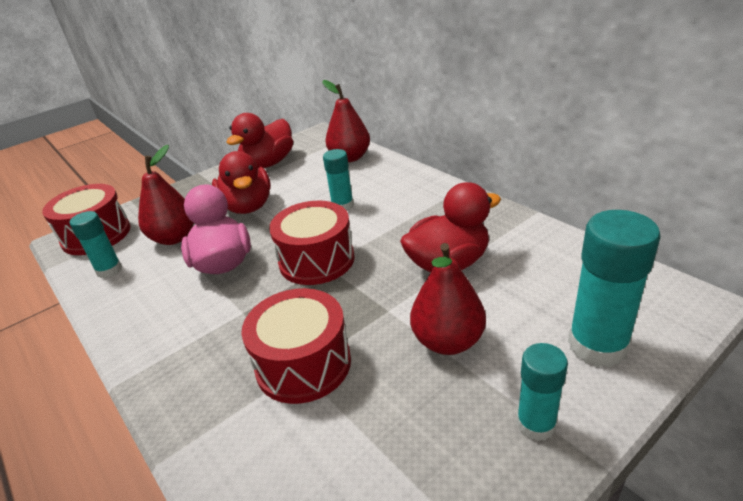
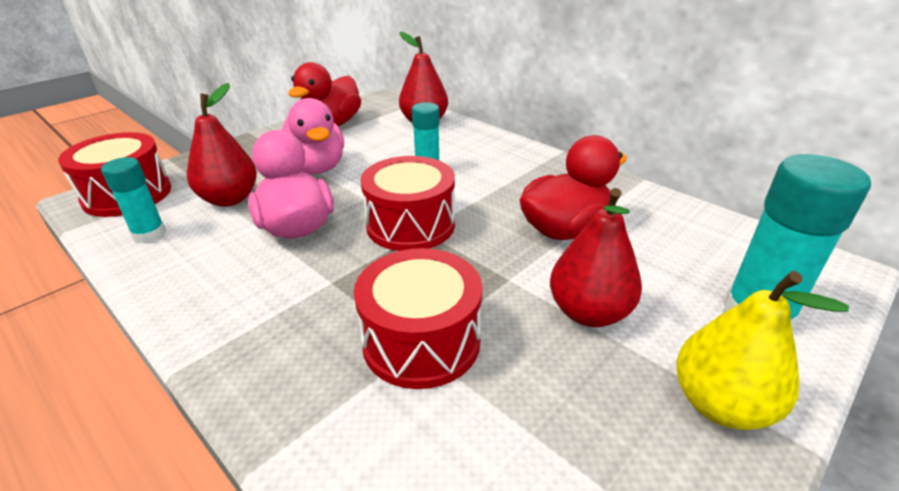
camera: 10 degrees left, 0 degrees up
red duck [212,151,271,214] -> pink duck [282,98,344,174]
turquoise glue stick [517,343,568,441] -> yellow pear [676,271,849,430]

